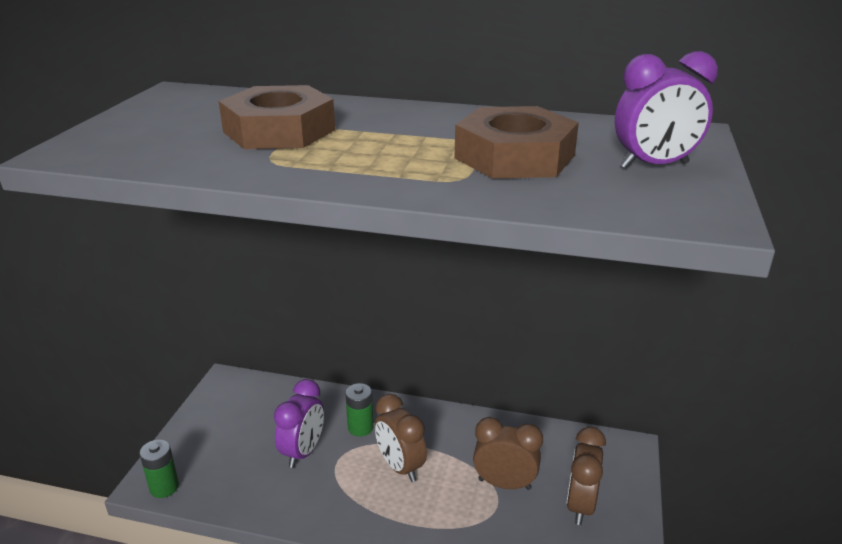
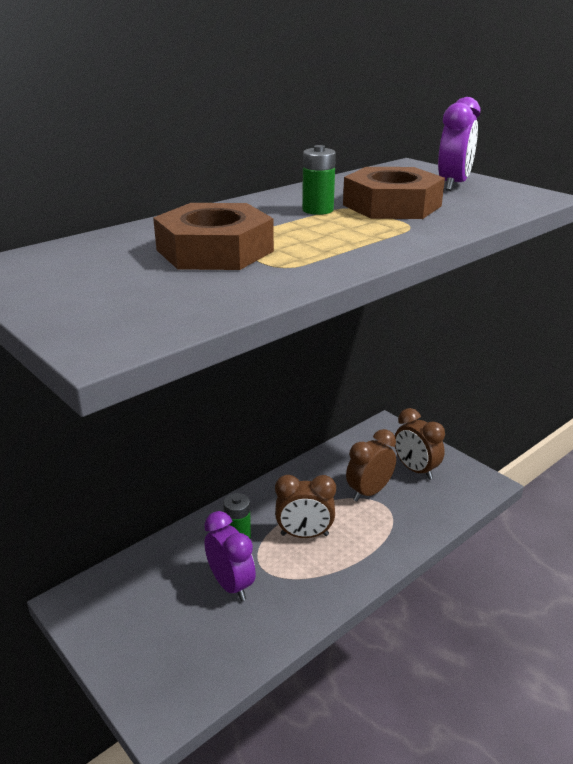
camera: 55 degrees left, 0 degrees up
green battery [139,440,179,498] -> green battery moved to [302,145,336,215]

